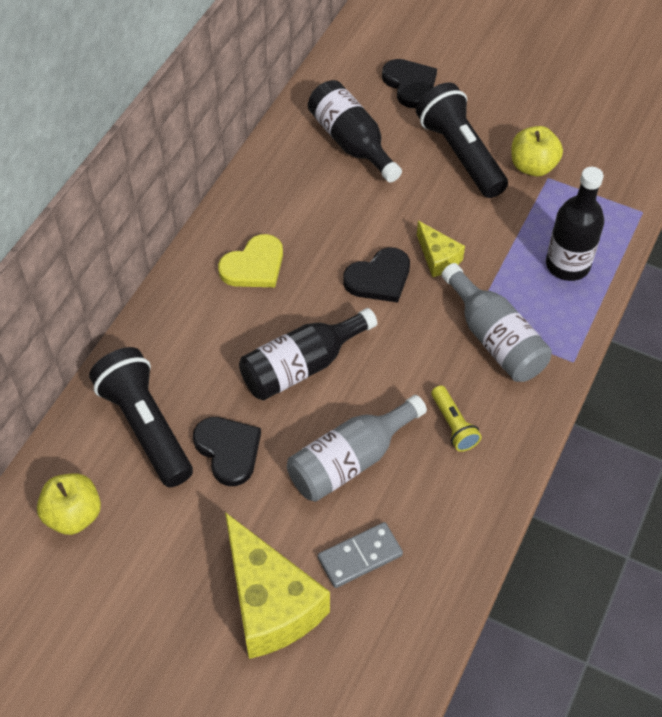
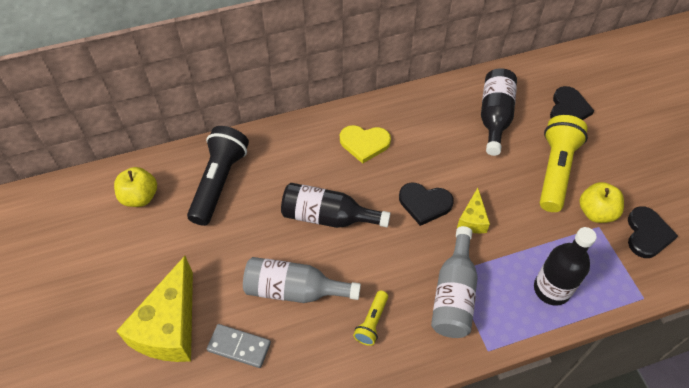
camera: 45 degrees right, 0 degrees up
black heart [193,417,261,486] -> black heart moved to [628,206,678,258]
black flashlight [416,82,508,198] -> yellow flashlight [540,115,588,212]

